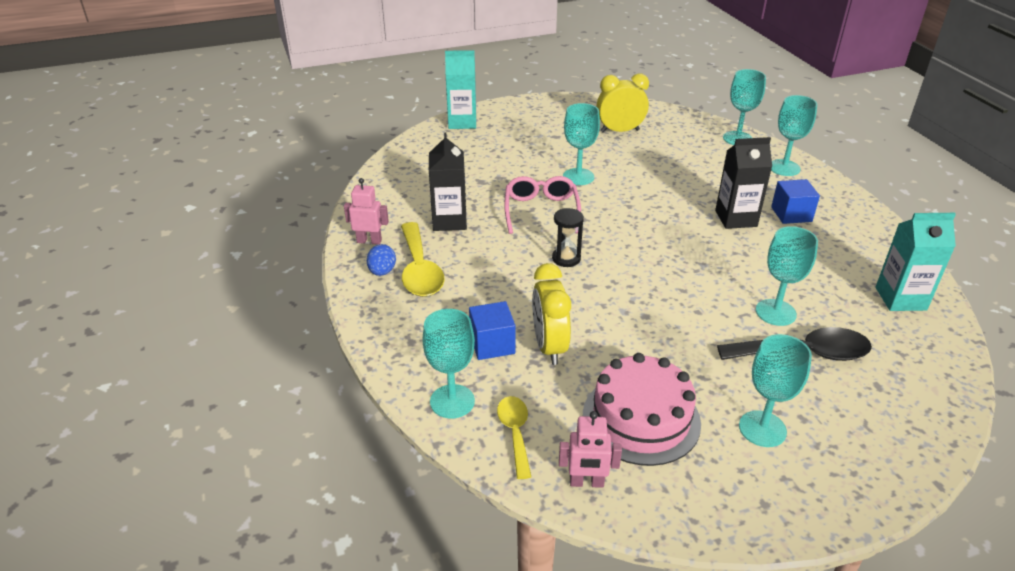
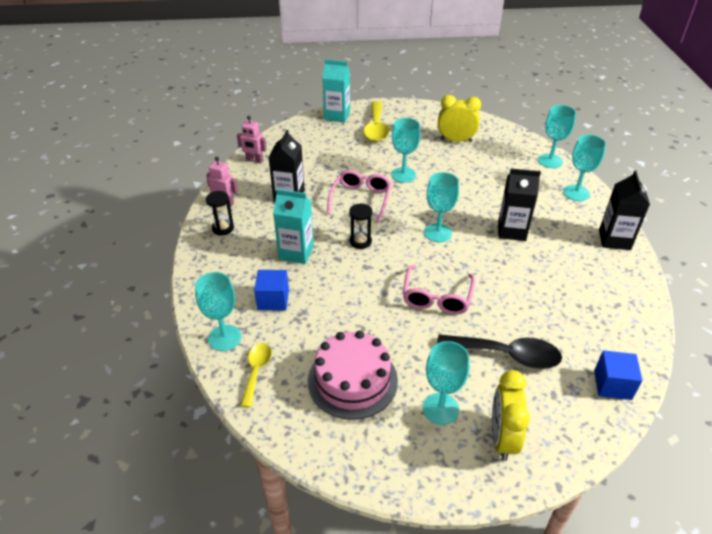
camera: 15 degrees right, 5 degrees up
blue egg [367,244,396,276] -> black hourglass [206,191,234,236]
yellow spoon [401,222,445,297] -> yellow spoon moved to [363,101,389,142]
yellow clock [532,263,571,365] -> yellow clock moved to [492,370,530,461]
pink robot [559,411,622,488] -> pink robot moved to [237,116,267,163]
turquoise goblet [756,226,818,326] -> turquoise goblet moved to [424,172,459,242]
blue cube [771,179,820,224] -> blue cube moved to [594,350,642,400]
turquoise carton [875,213,956,311] -> turquoise carton moved to [273,189,314,264]
none -> pink glasses [403,265,475,315]
none -> black carton [599,170,650,250]

